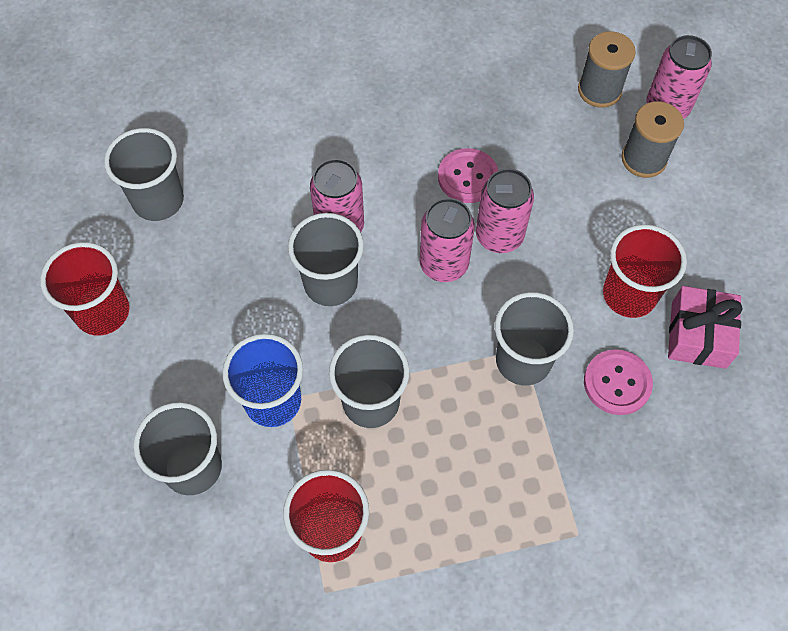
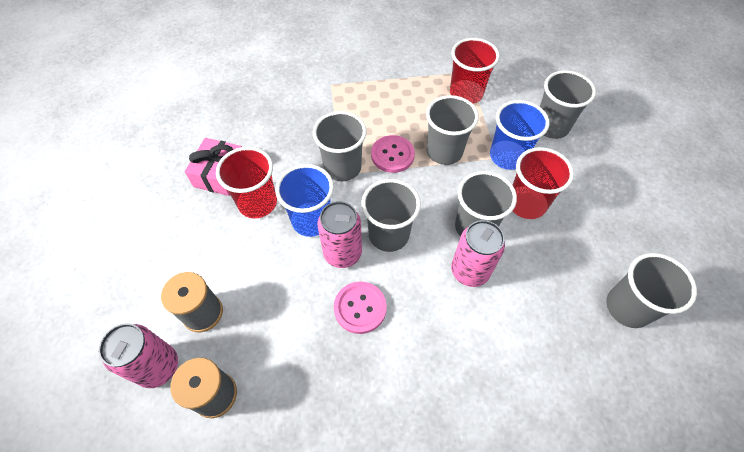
camera: 175 degrees left, 5 degrees down
red cup [40,242,129,336] -> red cup moved to [513,147,574,219]
pink can [419,198,475,282] -> grey cup [361,179,421,252]
pink button [584,349,653,415] -> pink button moved to [371,135,415,173]
none -> blue cup [275,164,334,237]

